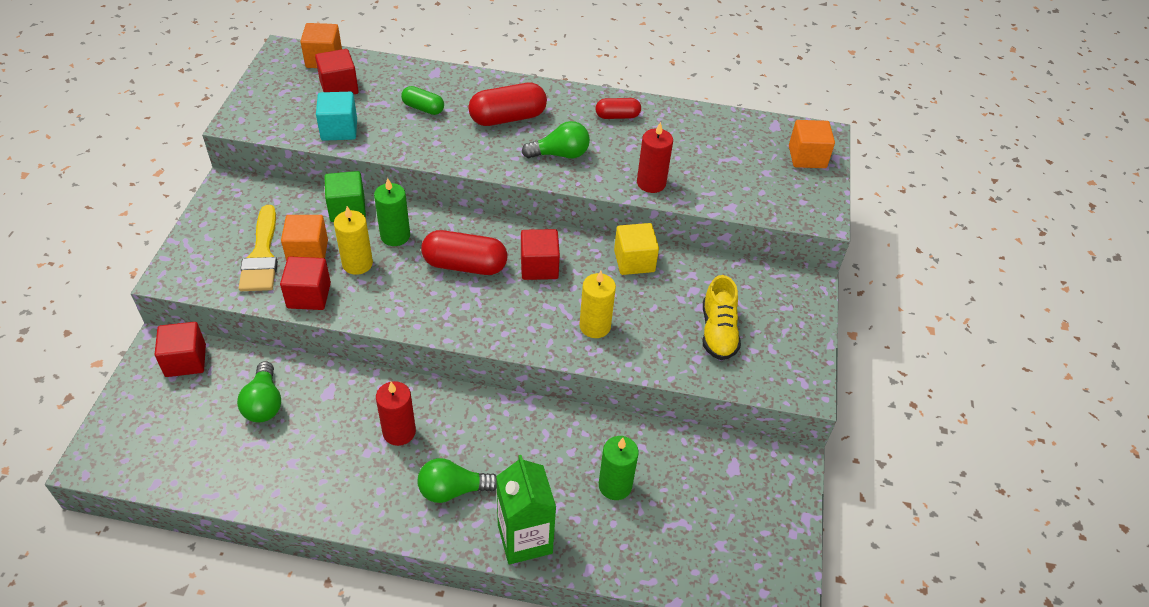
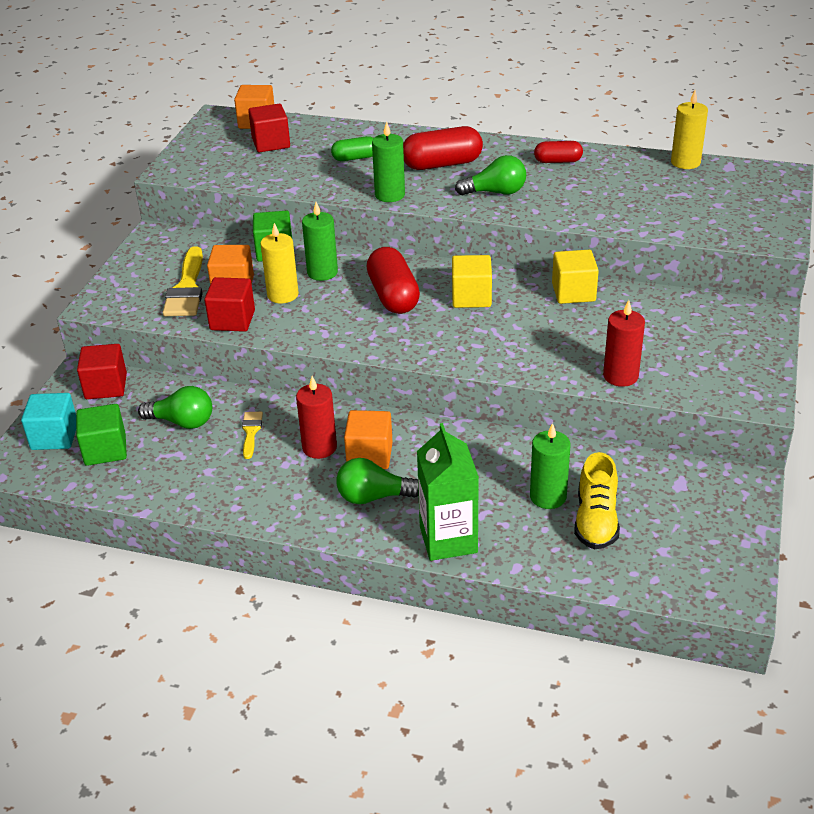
camera: 10 degrees right, 10 degrees down
green light bulb [237,361,281,422] -> green light bulb turned 75 degrees counterclockwise [138,386,212,429]
turquoise cube [316,92,357,141] -> turquoise cube moved to [21,393,76,450]
green capsule [401,86,444,115] -> green capsule turned 45 degrees counterclockwise [331,136,374,161]
red capsule [421,230,508,275] -> red capsule turned 60 degrees clockwise [367,247,420,314]
red cube [521,229,560,280] -> yellow cube [452,255,492,308]
yellow candle [579,271,616,338] -> yellow candle moved to [671,90,708,169]
red candle [637,122,673,193] -> red candle moved to [603,300,645,387]
yellow shoe [703,275,741,360] -> yellow shoe moved to [574,452,620,549]
orange cube [789,120,835,168] -> orange cube moved to [344,410,393,469]
none -> green cube [76,404,127,466]
none -> yellow brush [242,412,263,459]
none -> green candle [372,121,405,202]

